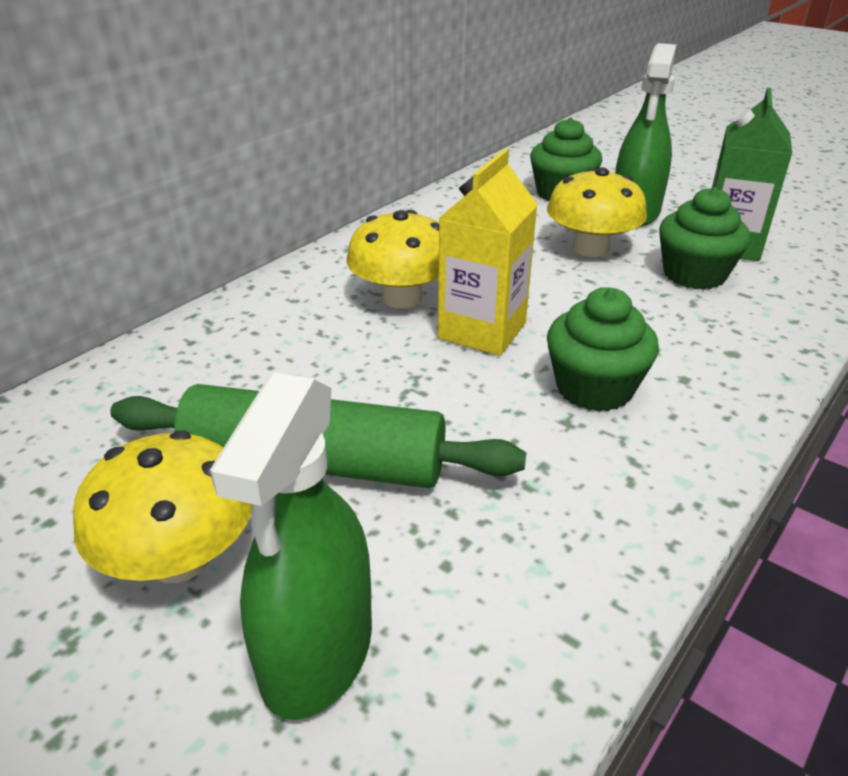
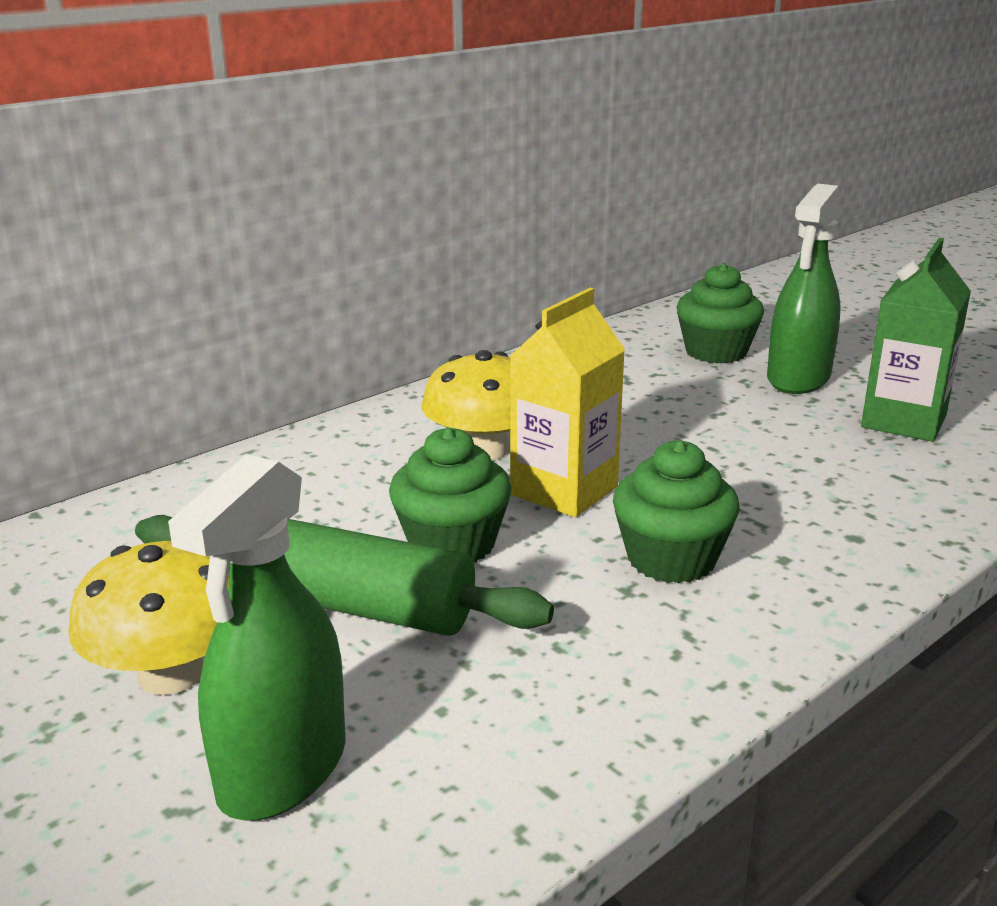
camera: 10 degrees right, 10 degrees down
yellow mushroom [547,167,647,257] -> none
green cupcake [659,187,750,290] -> green cupcake moved to [389,427,512,563]

